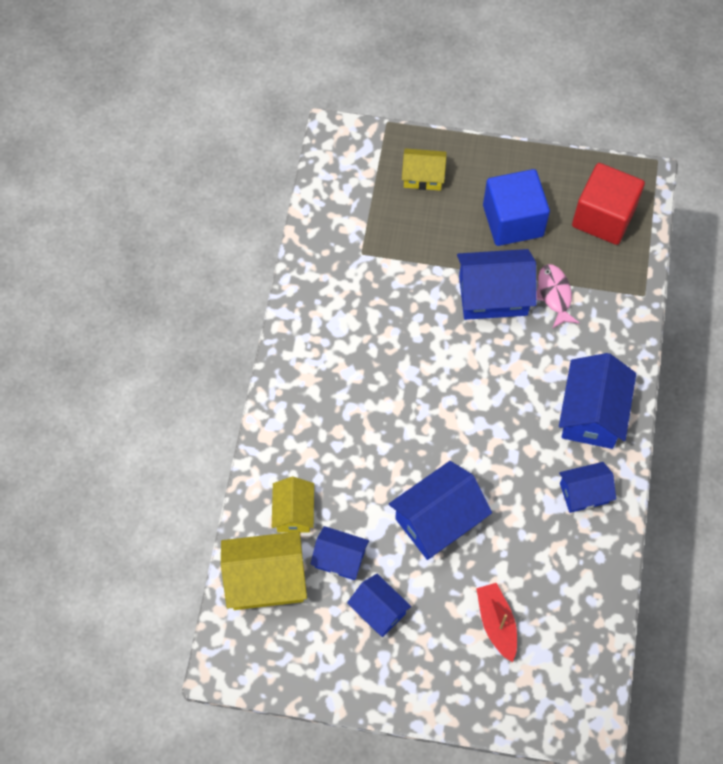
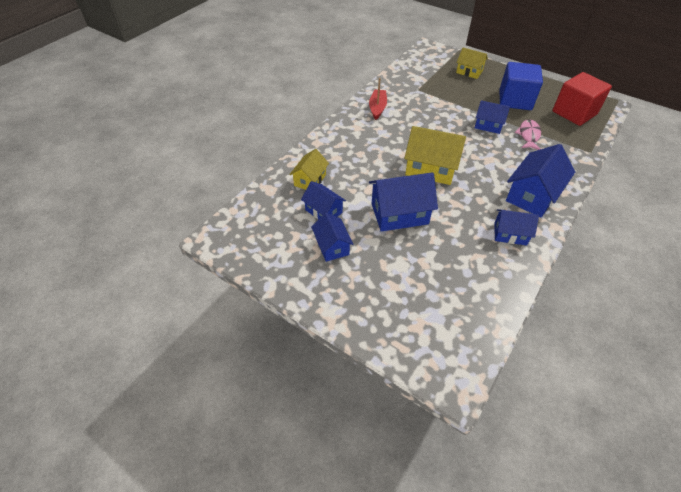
camera: 25 degrees right, 15 degrees down
yellow house [221,531,307,610] -> yellow house moved to [404,126,466,185]
blue house [457,249,536,320] -> blue house [475,100,510,134], size x0.61
red boat [476,583,517,662] -> red boat moved to [369,78,387,120]

